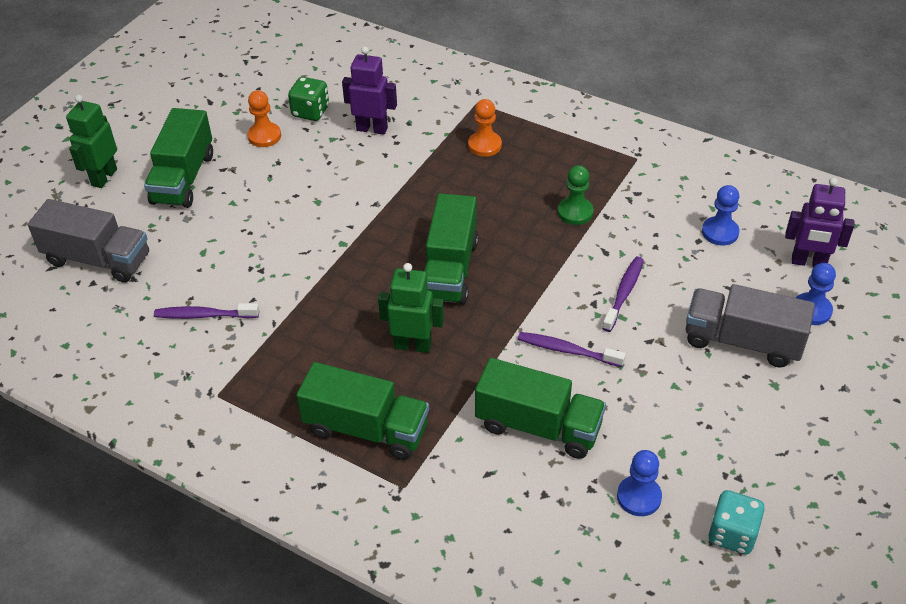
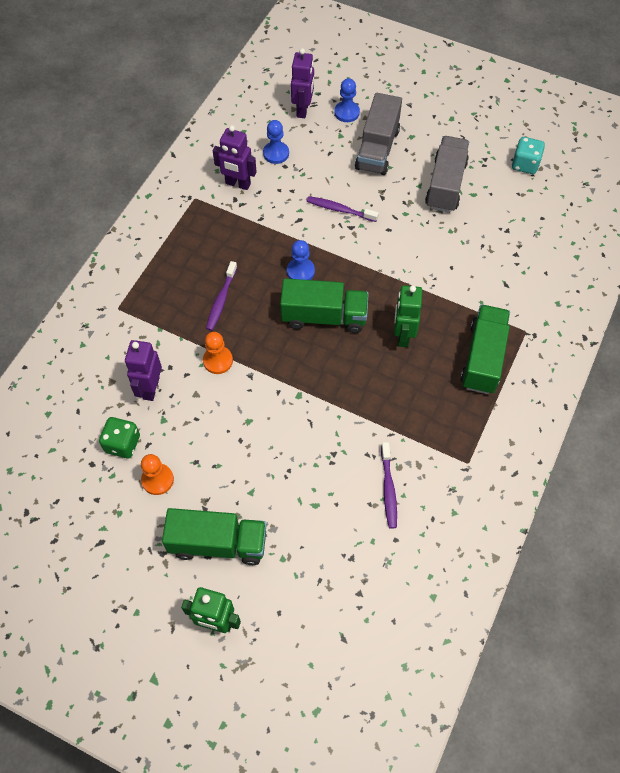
camera: 95 degrees left, 15 degrees up
grey truck [28,199,149,283] -> grey truck moved to [425,136,469,213]
orange pawn [468,99,502,157] -> orange pawn moved to [203,332,233,374]
green truck [475,358,606,459] -> none
purple toothbrush [518,332,626,367] -> purple toothbrush moved to [206,261,237,331]
green pawn [558,165,594,225] -> none
blue pawn [617,450,662,516] -> blue pawn moved to [287,240,315,280]
none -> purple robot [213,125,257,190]

